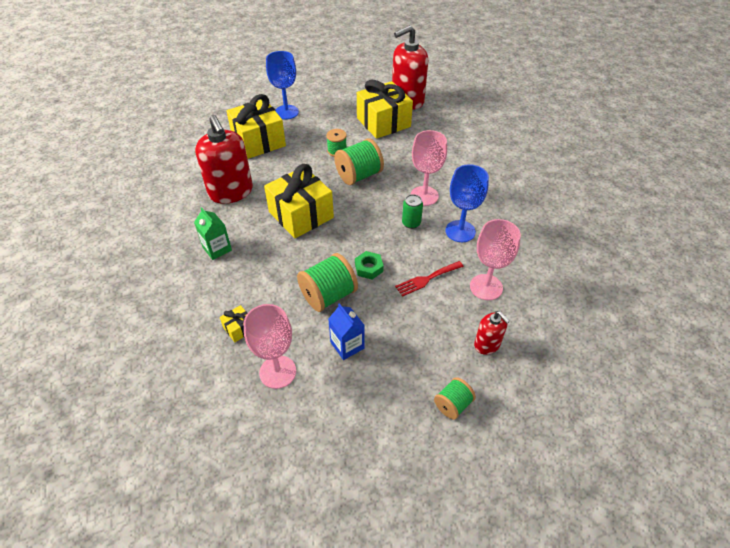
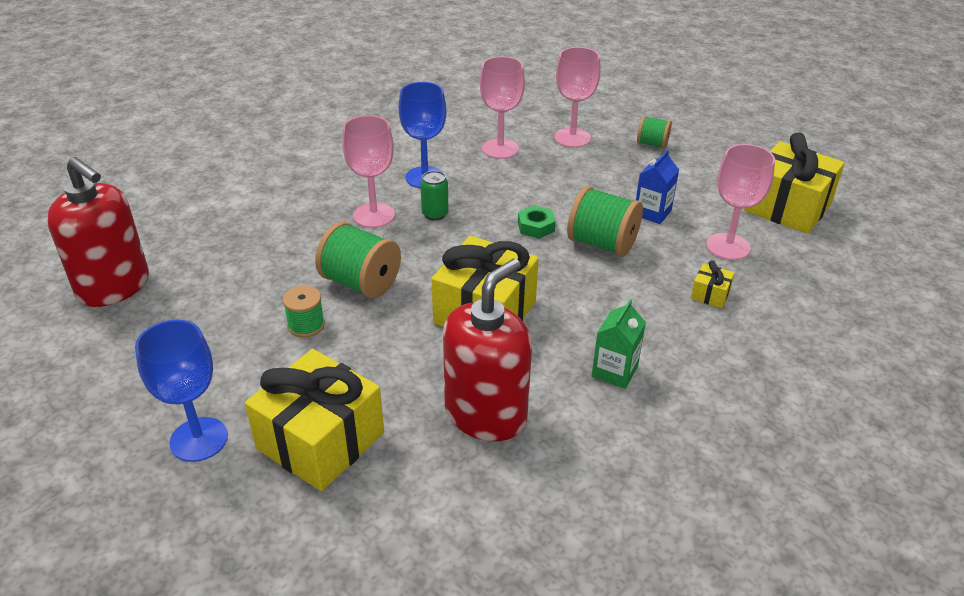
camera: 115 degrees left, 10 degrees down
yellow gift [357,80,413,139] -> yellow gift moved to [744,132,845,234]
red fork [395,261,464,297] -> none
red soap dispenser [474,311,510,355] -> pink goblet [554,47,601,148]

